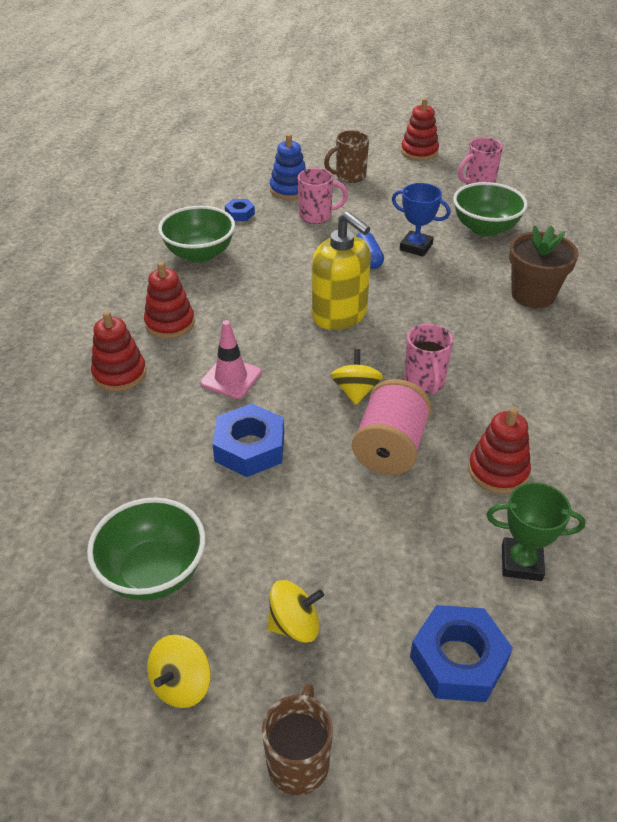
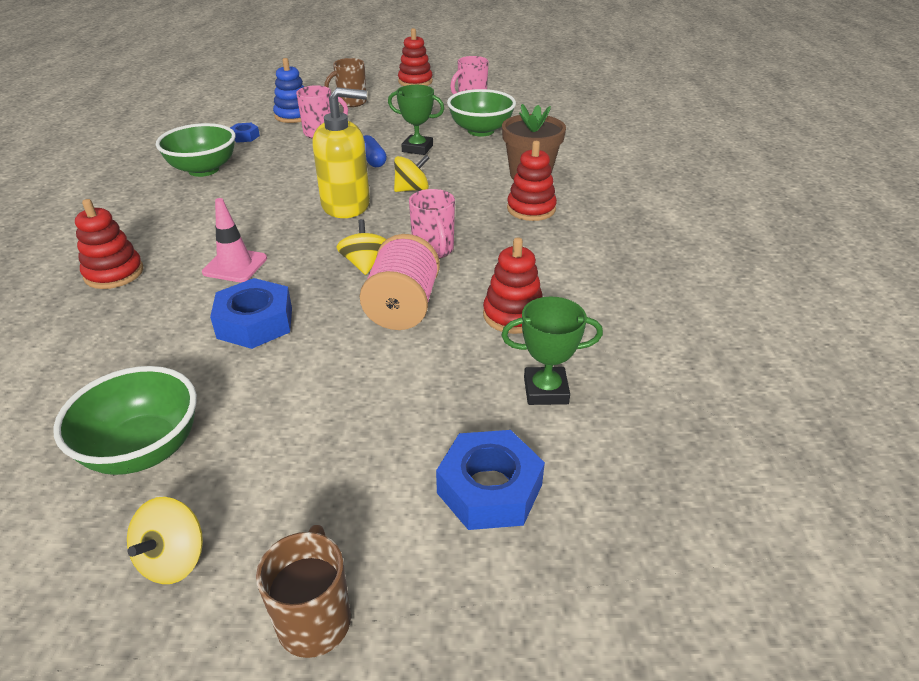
camera: 10 degrees left, 5 degrees down
red stacking toy [144,262,195,339] -> red stacking toy moved to [507,141,557,221]
yellow spinning top [267,580,324,643] -> yellow spinning top moved to [394,155,429,192]
yellow soap dispenser [312,211,371,330] -> yellow soap dispenser turned 45 degrees counterclockwise [312,87,370,218]
blue trophy [392,183,451,256] -> green trophy [388,85,444,155]

